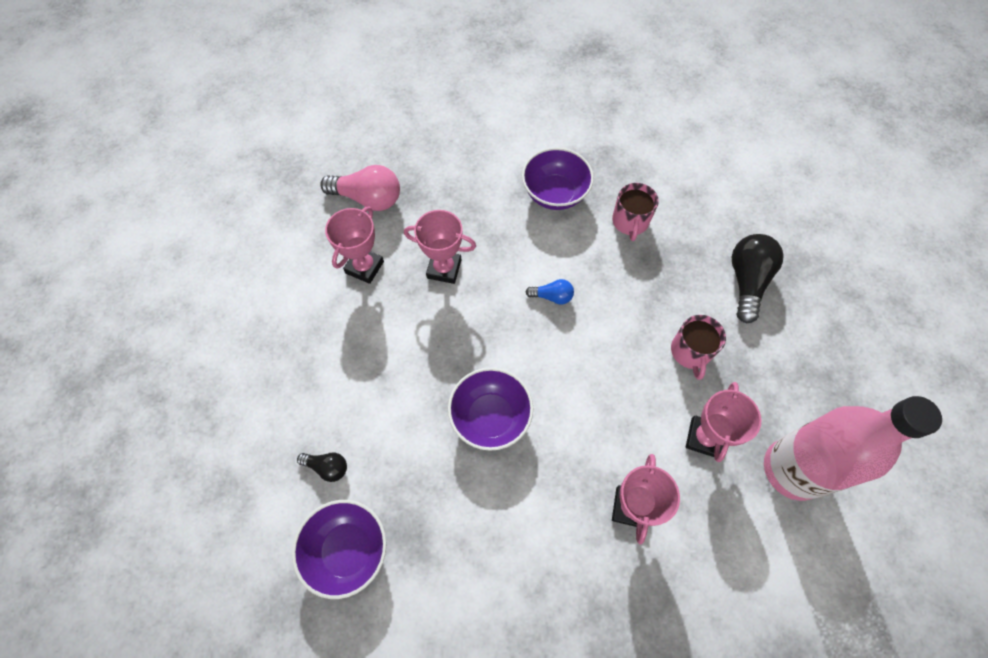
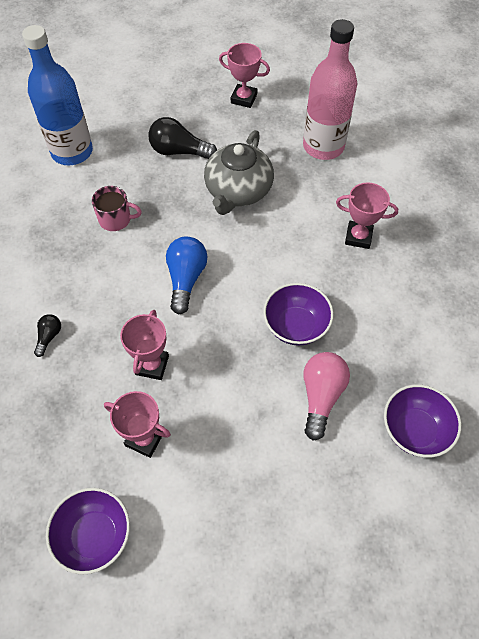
camera: 90 degrees left, 5 degrees down
black light bulb [297,453,347,482] -> black light bulb moved to [34,314,61,357]
pink light bulb [320,165,400,211] -> pink light bulb moved to [303,352,350,441]
purple bowl [522,148,594,210] -> purple bowl moved to [46,488,130,575]
blue light bulb [526,279,574,305] -> blue light bulb [166,237,207,314], size x1.89
pink mug [671,315,726,380] -> grey teapot [204,130,274,215]
pink trophy [686,382,761,462] -> pink trophy moved to [219,43,270,108]
none -> blue bottle [22,25,93,165]

